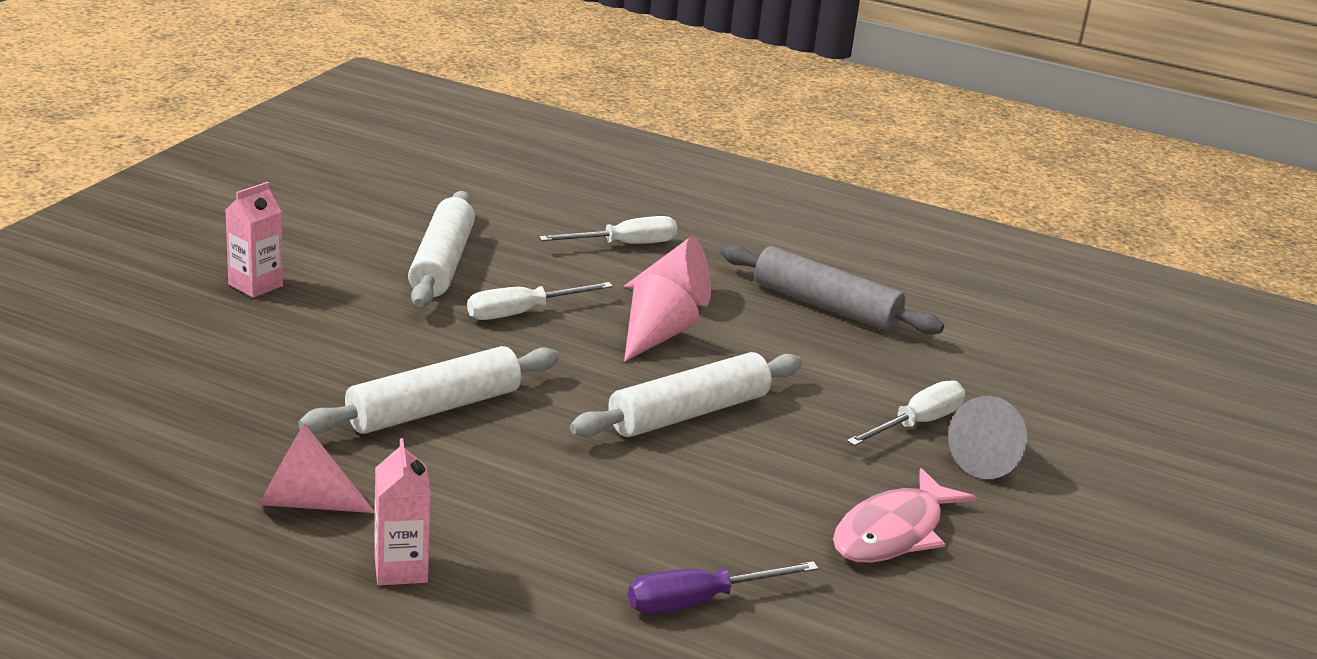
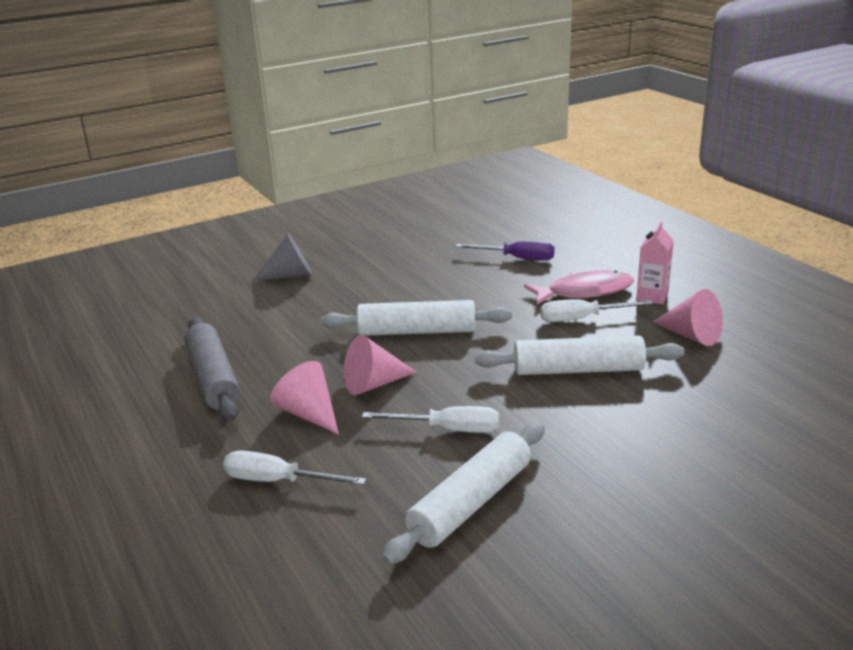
camera: 140 degrees left, 0 degrees up
pink carton [225,182,283,298] -> none
pink fish [833,468,976,563] -> pink fish moved to [524,270,634,305]
white screwdriver [847,380,965,446] -> white screwdriver moved to [540,299,653,322]

